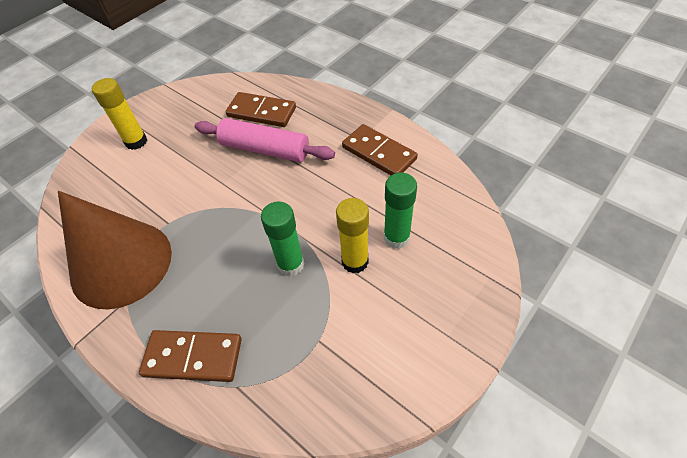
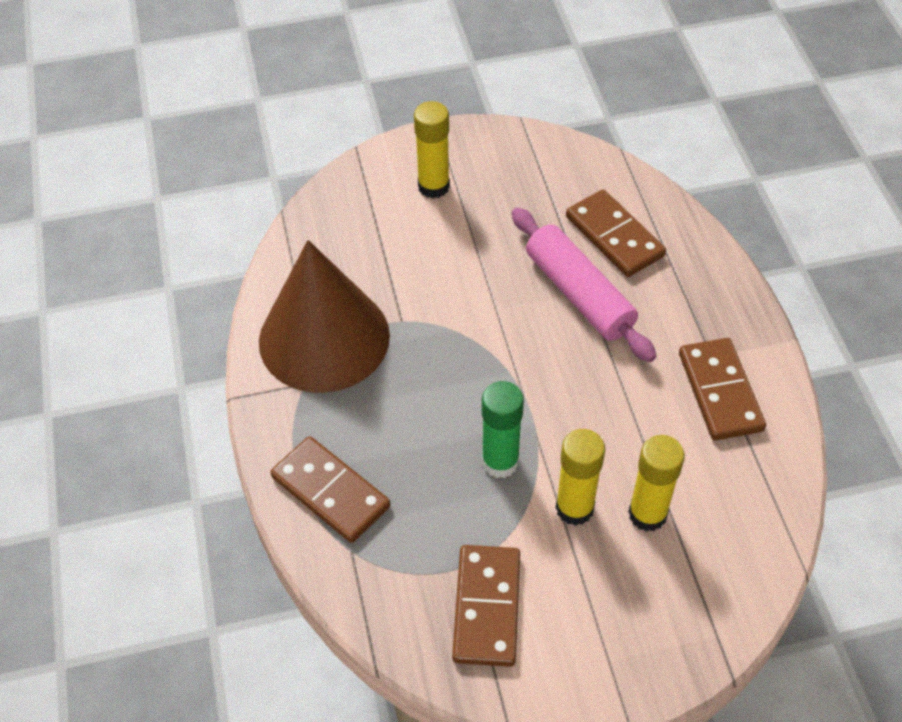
camera: 35 degrees right, 0 degrees up
green glue stick [384,173,417,249] -> yellow glue stick [628,435,685,532]
none -> brown domino [452,545,520,667]

